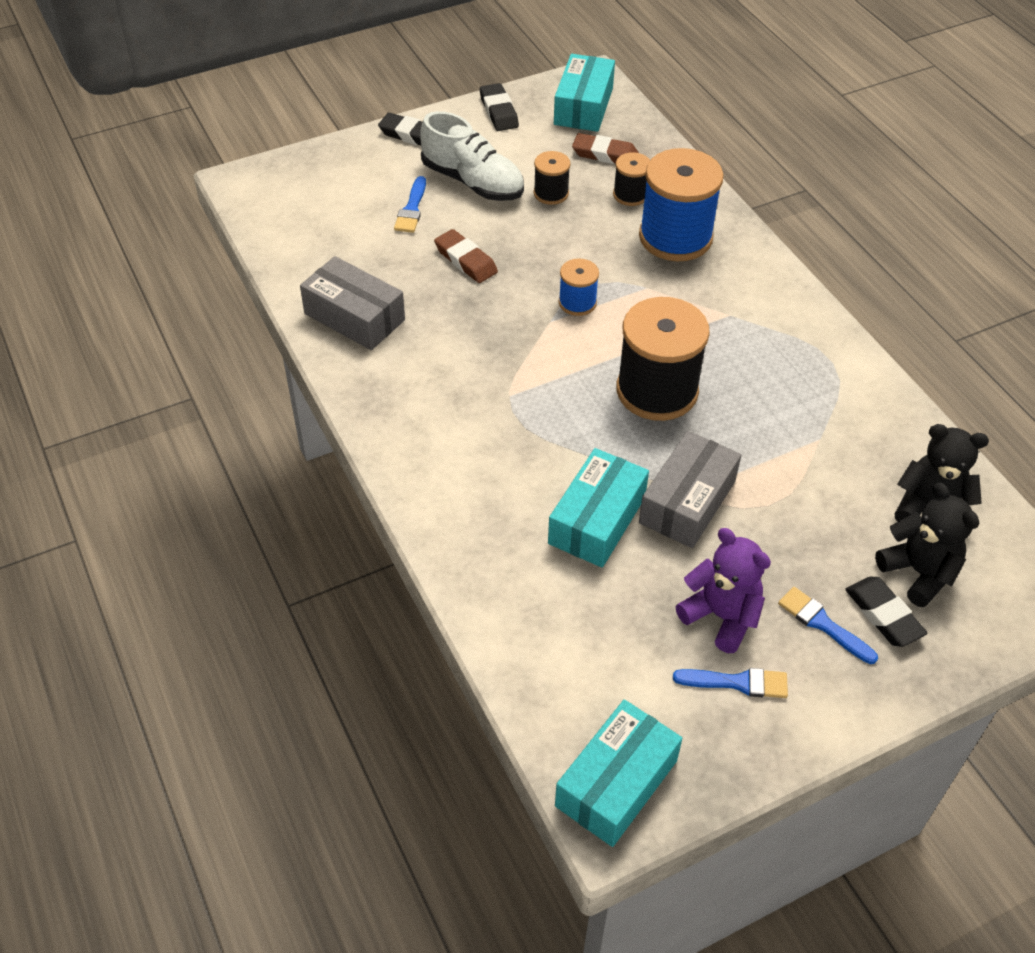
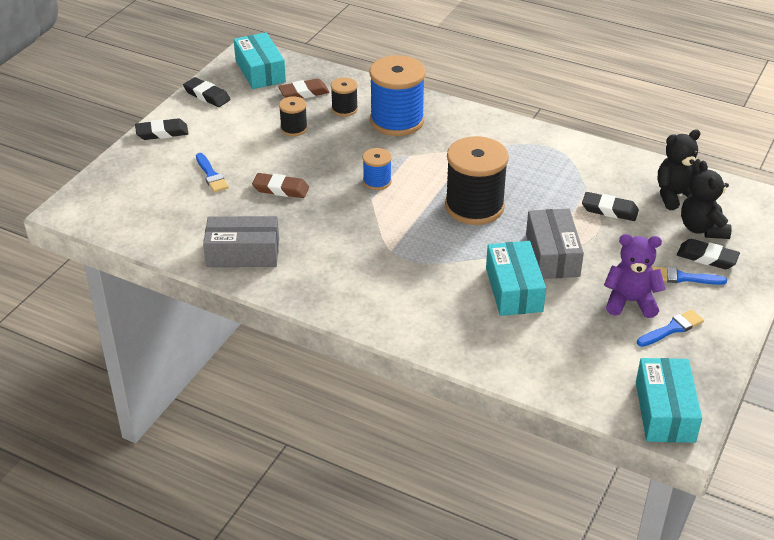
camera: 35 degrees left, 10 degrees down
white shoe [420,111,524,201] -> none
black teddy bear [875,483,979,607] -> black teddy bear turned 120 degrees counterclockwise [681,160,732,239]
none -> black eraser [582,192,639,221]

